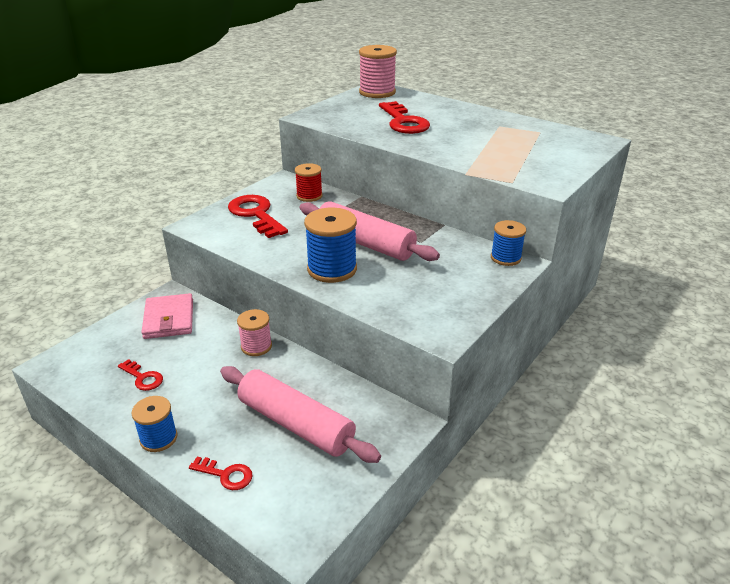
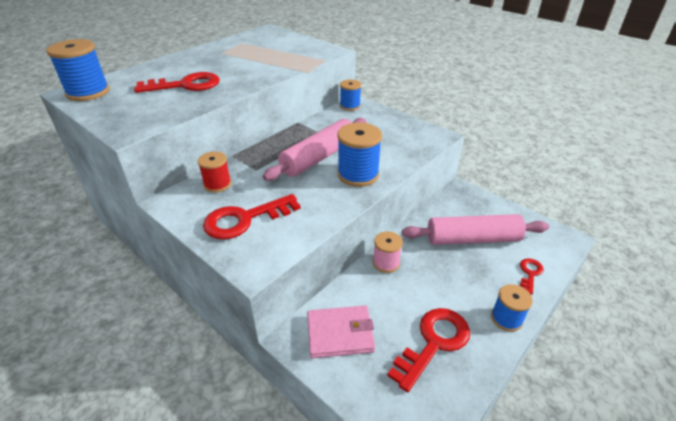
camera: 85 degrees left, 5 degrees up
red key [118,359,163,391] -> red key [387,308,470,392], size x1.91
pink rolling pin [220,366,381,463] -> pink rolling pin turned 45 degrees clockwise [402,214,549,245]
pink spool [359,45,397,98] -> blue spool [46,39,110,101]

